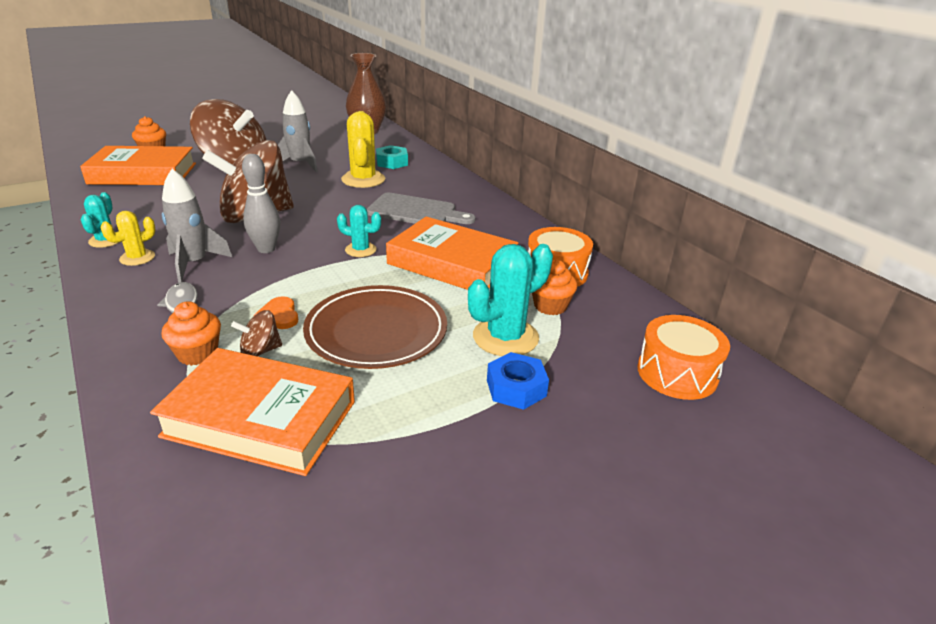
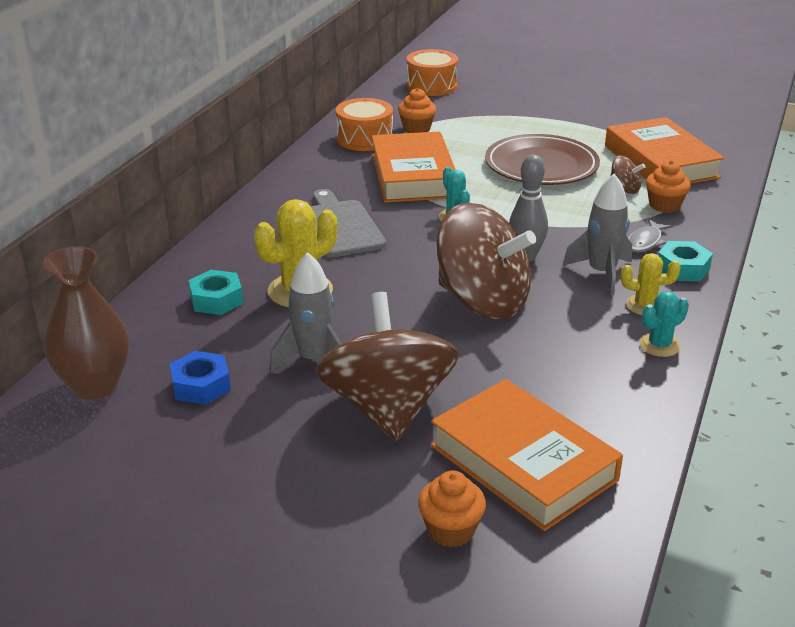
camera: 125 degrees left, 0 degrees up
orange heart [254,296,298,329] -> none
turquoise cactus [468,244,553,356] -> none
blue nut [487,352,549,410] -> blue nut moved to [170,351,231,405]
none -> turquoise nut [658,241,713,281]

